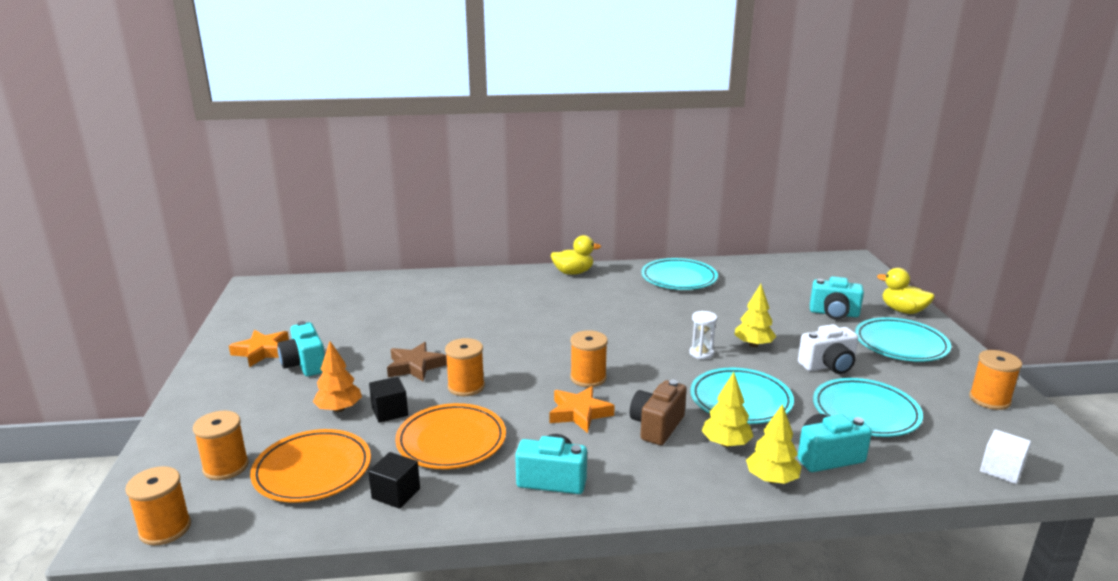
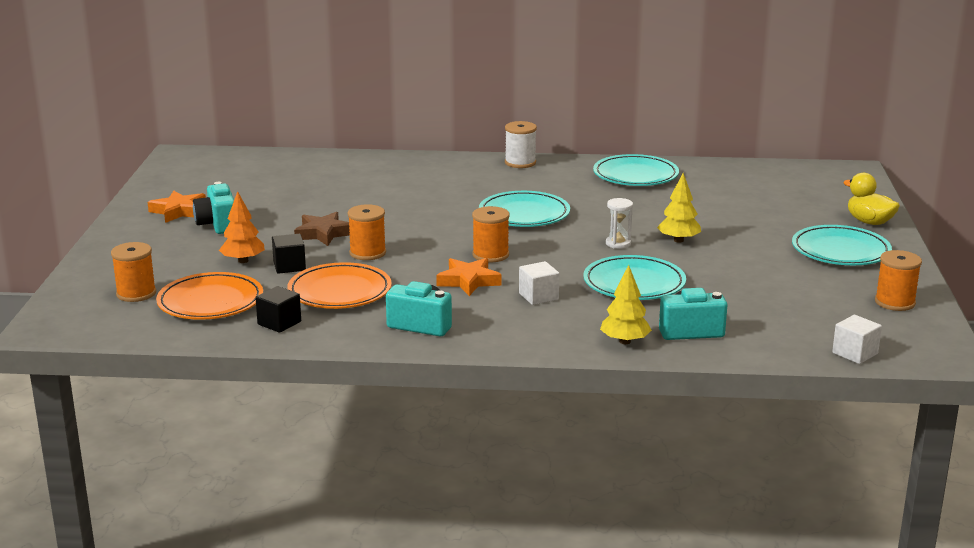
camera: 10 degrees right, 0 degrees up
orange spool [125,466,191,546] -> none
yellow duck [551,235,601,275] -> white spool [505,121,537,168]
brown camera [630,380,687,445] -> white cube [519,261,559,305]
yellow tree [702,372,754,447] -> none
white camera [798,324,858,374] -> none
turquoise camera [810,276,864,320] -> none
turquoise plate [813,378,923,437] -> turquoise plate moved to [479,191,570,227]

